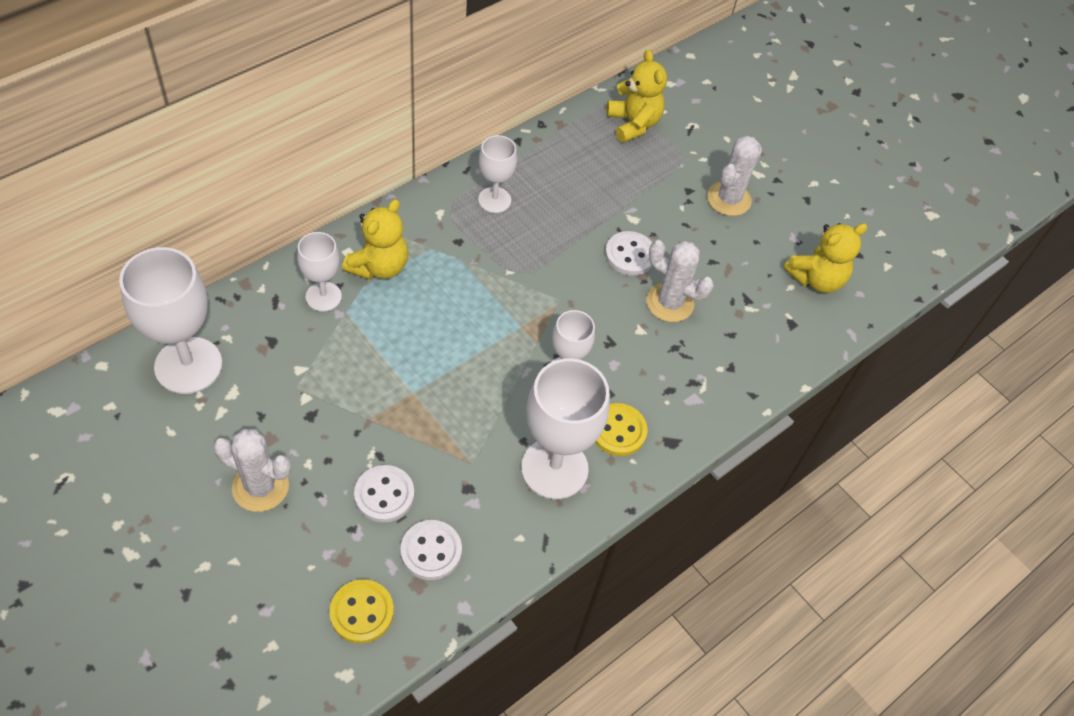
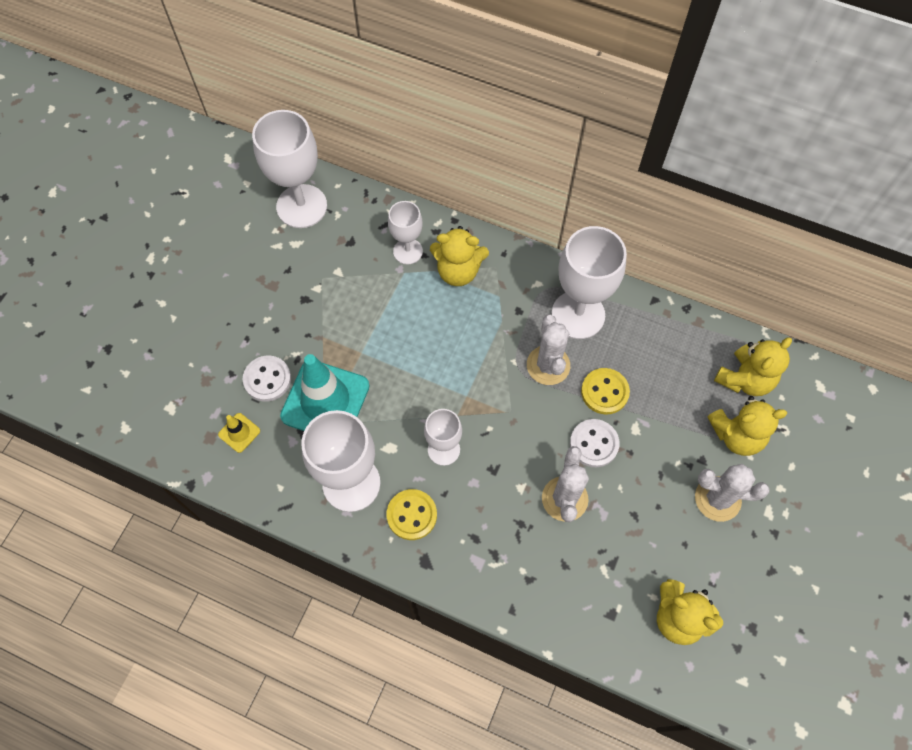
camera: 70 degrees right, 10 degrees up
white cactus [213,429,291,512] -> white cactus moved to [527,314,570,385]
yellow button [329,579,394,643] -> yellow button moved to [581,368,630,414]
white button [400,520,462,580] -> yellow traffic cone [218,413,260,453]
white goblet [478,135,517,213] -> white goblet [552,226,627,339], size x1.75
none -> turquoise traffic cone [280,354,370,431]
none -> yellow teddy bear [707,396,787,456]

